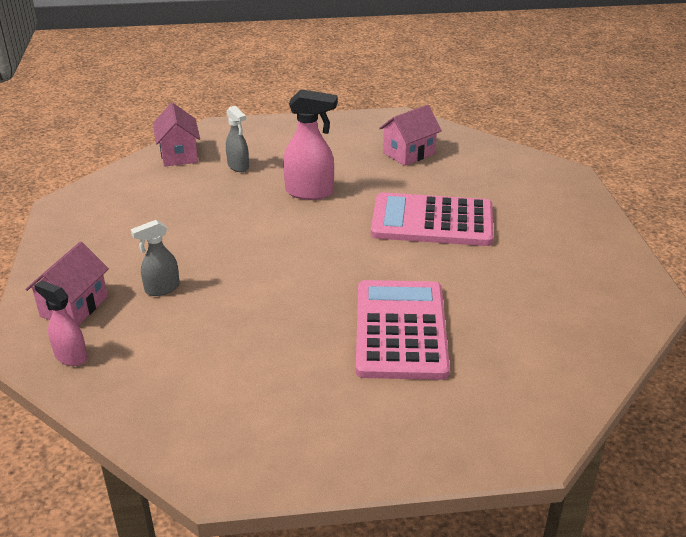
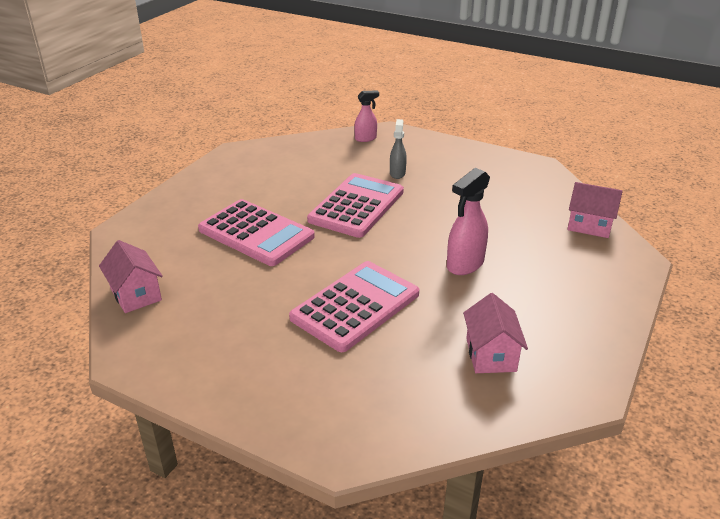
camera: 125 degrees right, 0 degrees up
pink house [25,241,109,325] -> pink house moved to [99,240,163,313]
grey spray bottle [226,106,249,172] -> none
none -> pink calculator [307,173,404,238]

